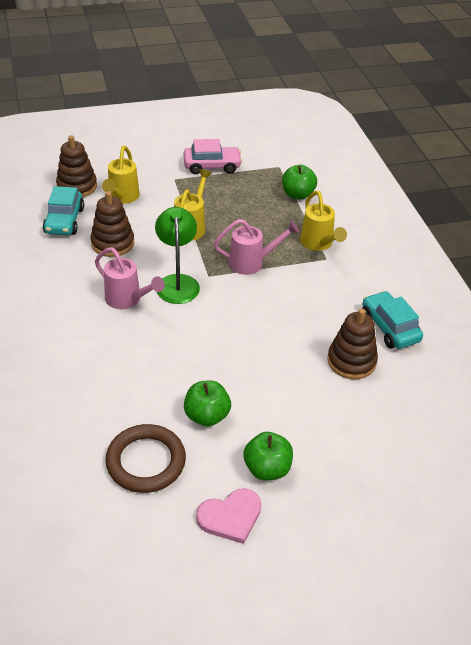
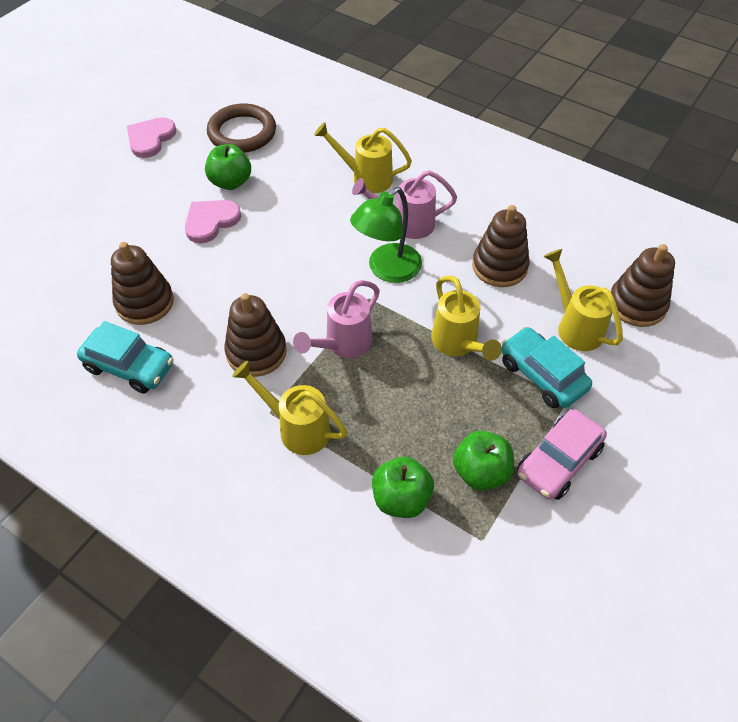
camera: 140 degrees right, 10 degrees up
turquoise car [43,186,84,235] -> turquoise car moved to [501,327,592,408]
green lamp [155,207,200,304] -> green lamp turned 90 degrees clockwise [350,187,422,283]
green apple [243,432,293,480] -> green apple moved to [453,431,514,490]
none -> pink heart [185,200,241,243]
none -> brown stacking toy [225,293,287,377]
none -> yellow watering can [314,122,412,193]

